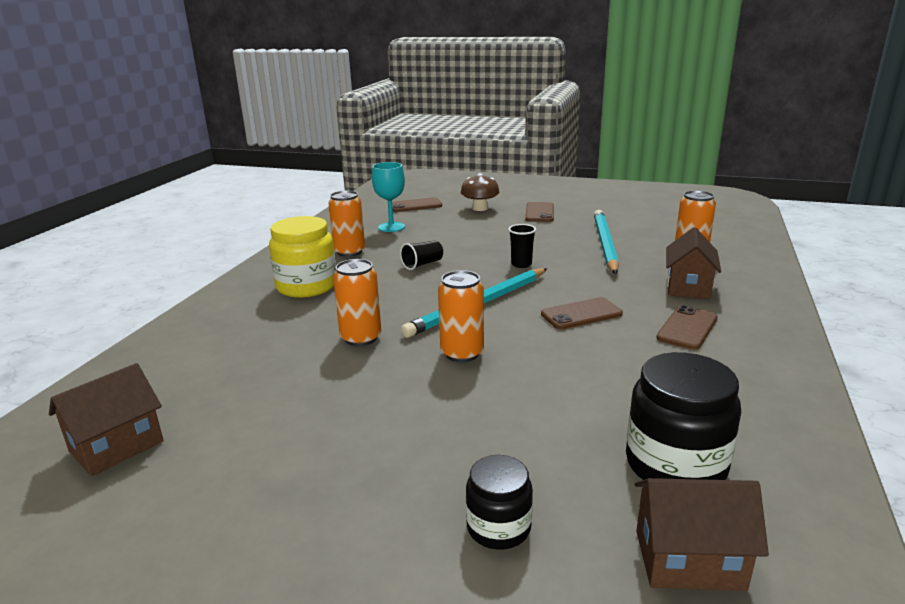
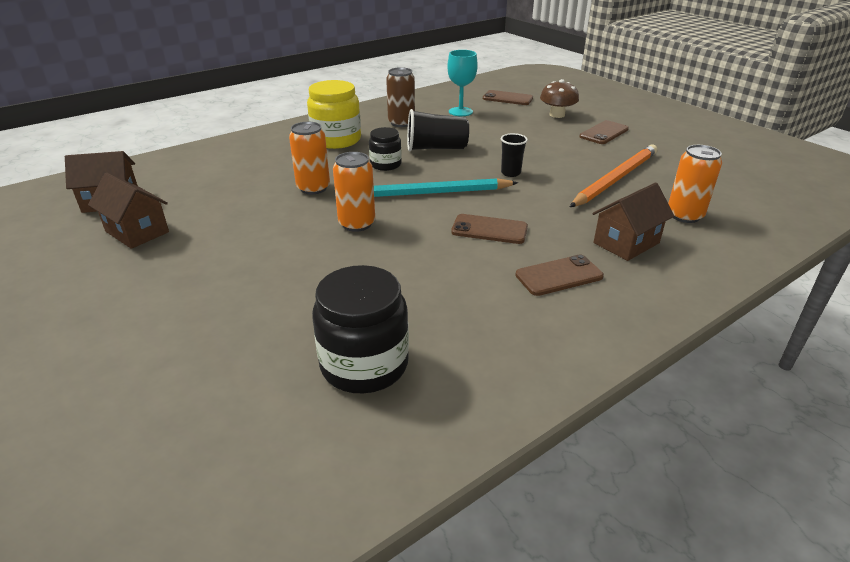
camera: 35 degrees right, 10 degrees up
orange can [328,191,365,257] -> brown can [386,67,415,127]
black cup [400,240,443,270] -> black cup [407,109,469,151], size x1.68
black jar [466,455,533,550] -> black jar moved to [369,127,402,171]
turquoise pencil [594,210,619,274] -> orange pencil [570,144,657,207]
brown house [634,478,769,591] -> brown house moved to [88,173,169,249]

